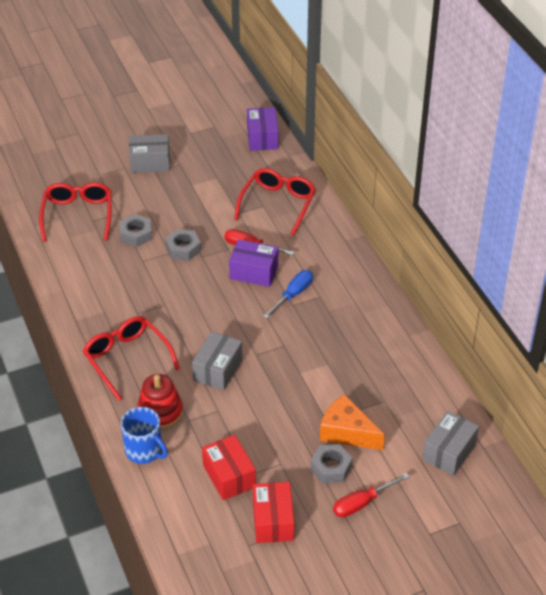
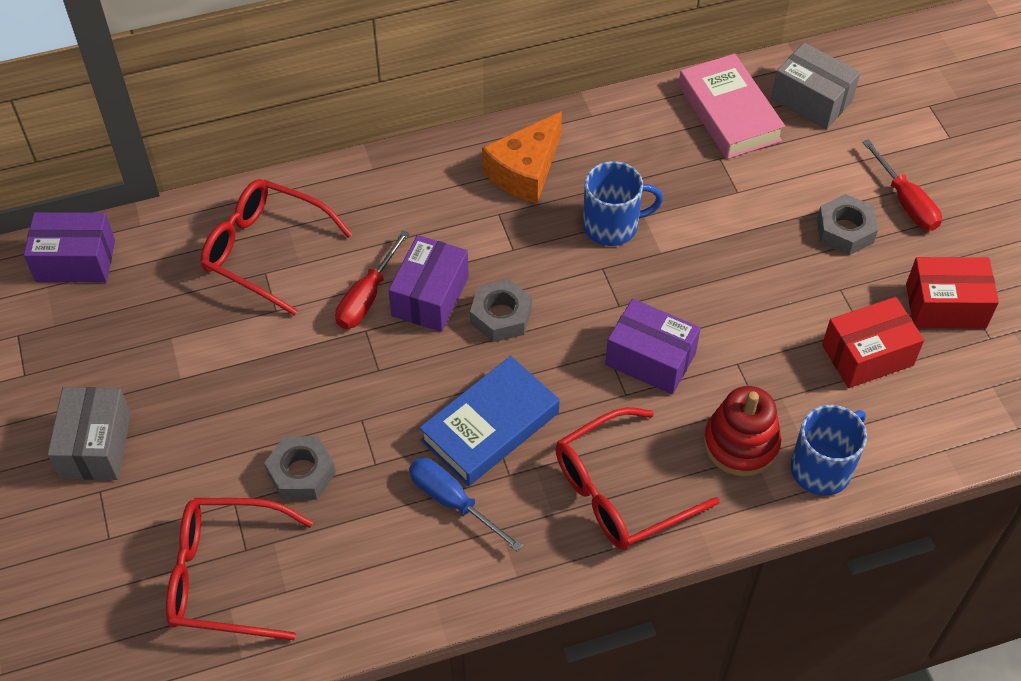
camera: 85 degrees left, 10 degrees up
grey nut [165,229,201,261] -> grey nut moved to [470,279,532,342]
grey box [192,331,242,390] -> purple box [605,299,701,394]
blue screwdriver [263,270,313,319] -> blue screwdriver moved to [409,458,523,551]
orange cheese [320,394,385,450] -> orange cheese moved to [482,111,562,203]
none -> blue book [419,356,560,486]
none -> blue mug [583,161,663,246]
none -> pink book [679,54,785,159]

